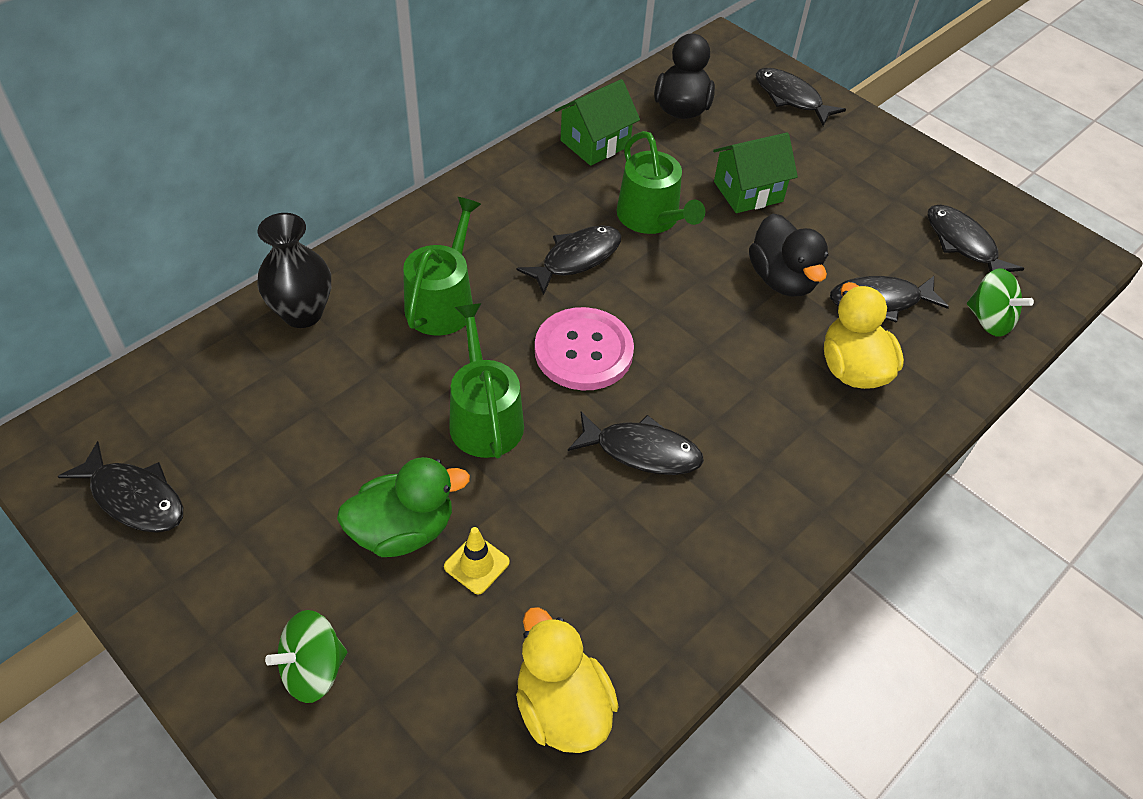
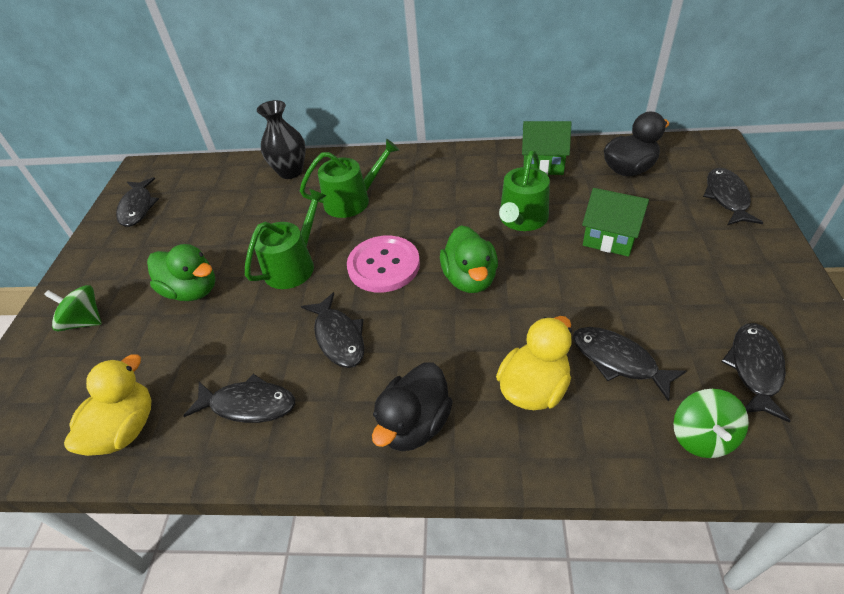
camera: 55 degrees right, 5 degrees down
yellow traffic cone [444,527,510,594] -> none
black fish [516,225,621,295] -> black fish moved to [183,374,295,423]
black duck [749,214,828,297] -> black duck moved to [372,363,453,451]
none -> green duck [440,225,498,293]

